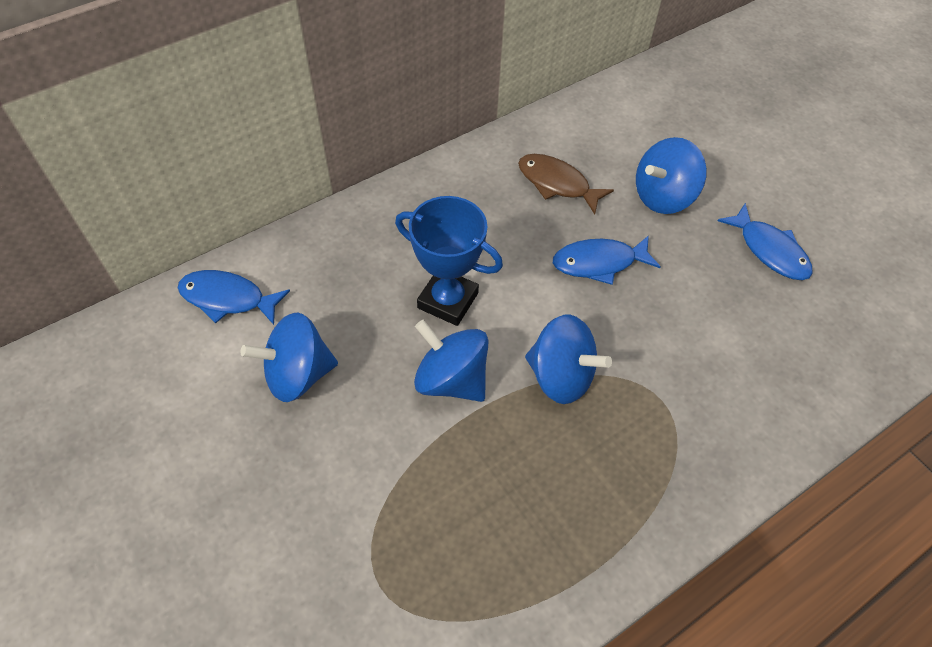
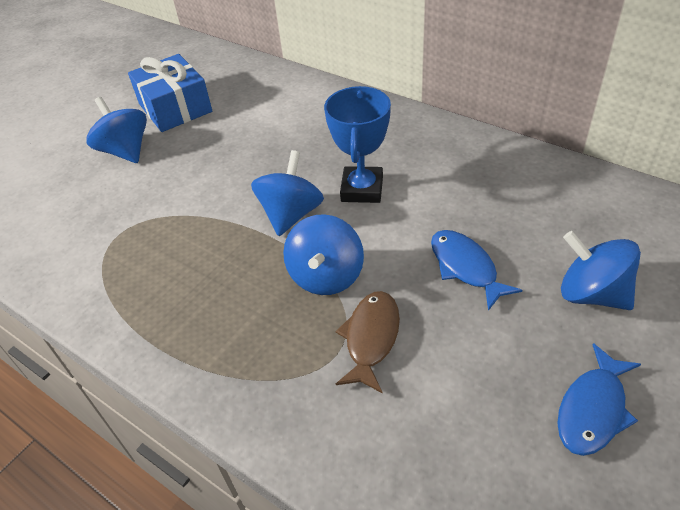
camera: 75 degrees right, 10 degrees down
blue fish [178,270,290,325] -> none
blue spinning top [241,313,338,402] -> blue spinning top moved to [86,97,147,163]
brown fish [518,154,614,215] -> brown fish moved to [336,291,400,393]
none -> blue gift [128,54,212,132]

